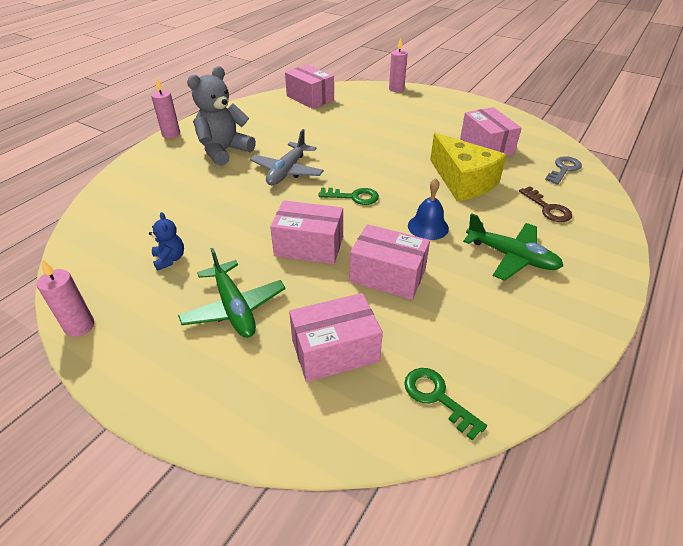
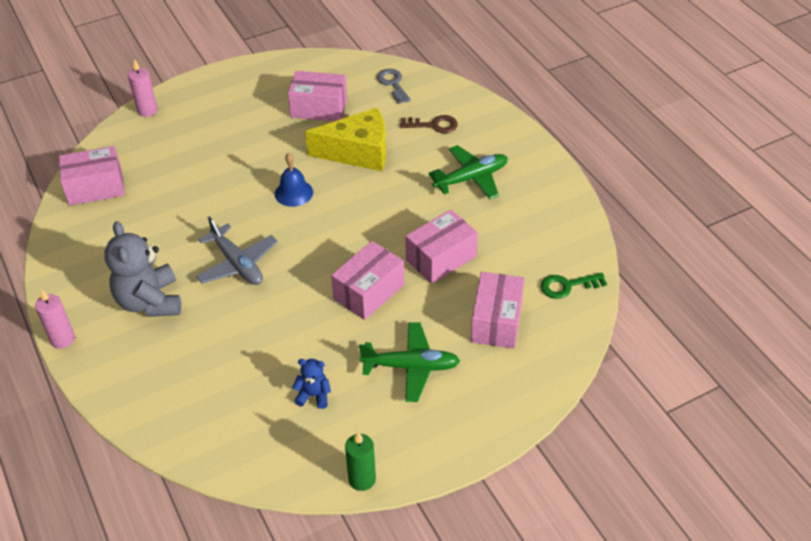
camera: 60 degrees left, 5 degrees up
pink candle [37,260,94,337] -> green candle [345,432,376,491]
green key [318,188,379,205] -> none
blue bell [408,178,449,240] -> blue bell moved to [275,153,313,207]

